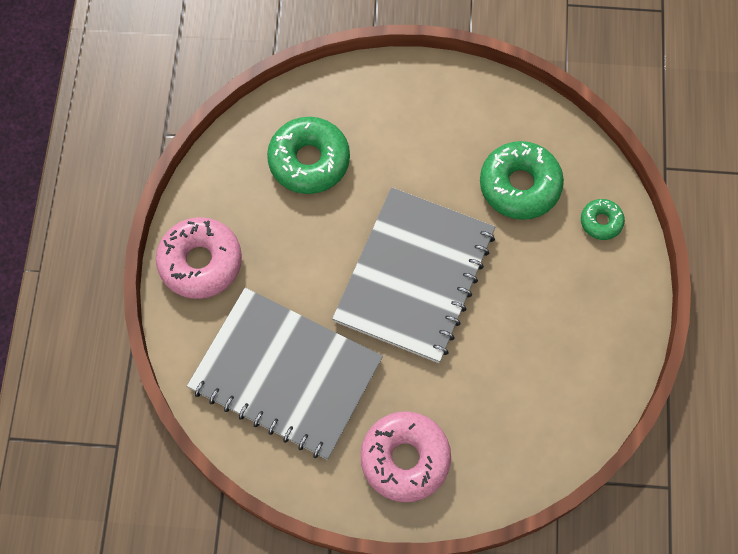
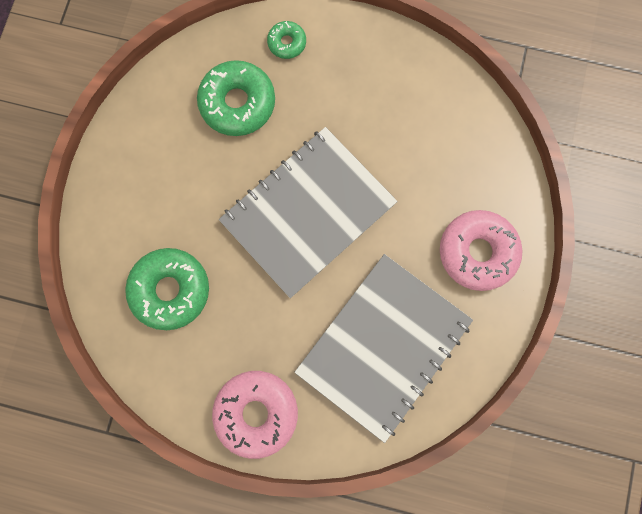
camera: 80 degrees left, 10 degrees up
grey notebook [332,187,495,363] -> grey notebook turned 75 degrees counterclockwise [219,127,397,298]

